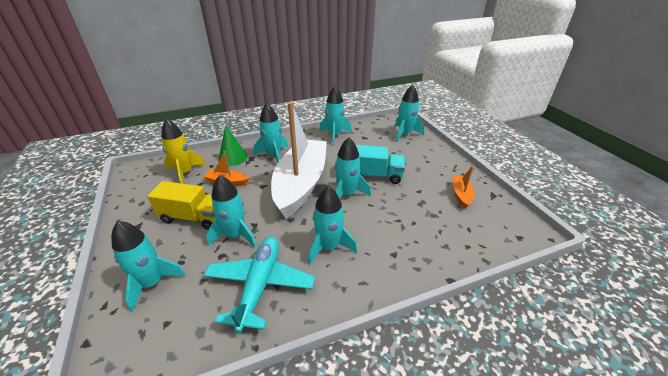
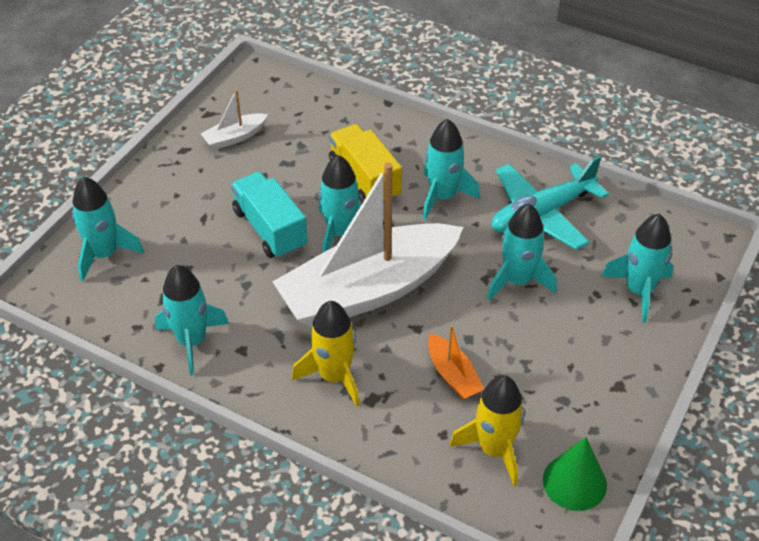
camera: 130 degrees left, 10 degrees up
yellow truck [148,181,216,230] -> yellow truck moved to [329,124,402,204]
green cone [218,125,248,166] -> green cone moved to [543,437,607,511]
turquoise rocket [254,103,288,163] -> yellow rocket [292,301,360,407]
orange boat [454,166,475,209] -> white boat [201,90,268,150]

